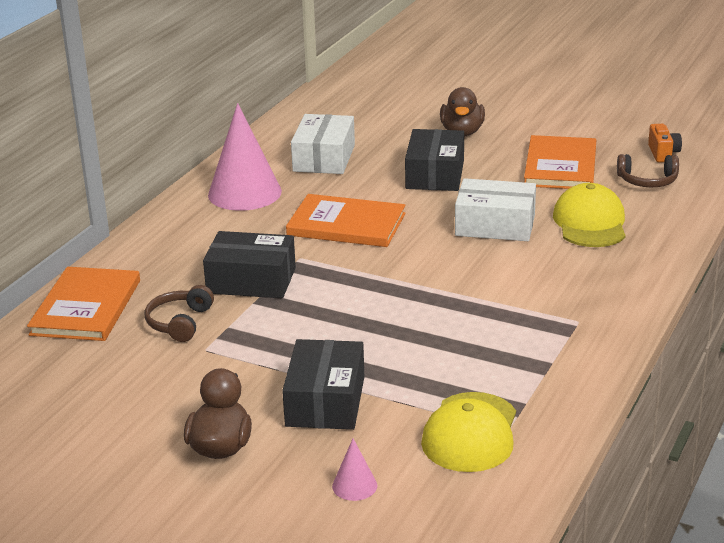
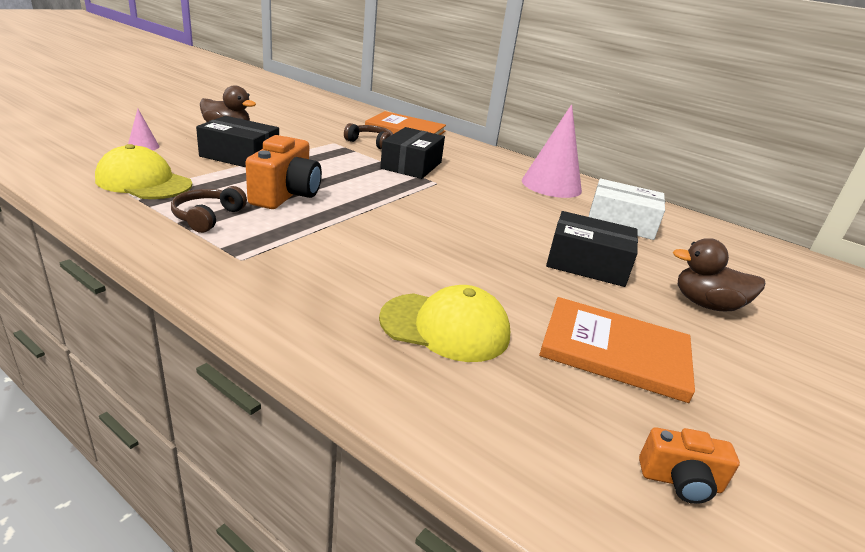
camera: 95 degrees right, 0 degrees up
orange book [286,194,406,247] -> none
white box [455,178,536,241] -> none
brown headphones [617,154,679,187] -> brown headphones moved to [171,186,247,233]
none -> orange camera [245,135,322,209]

